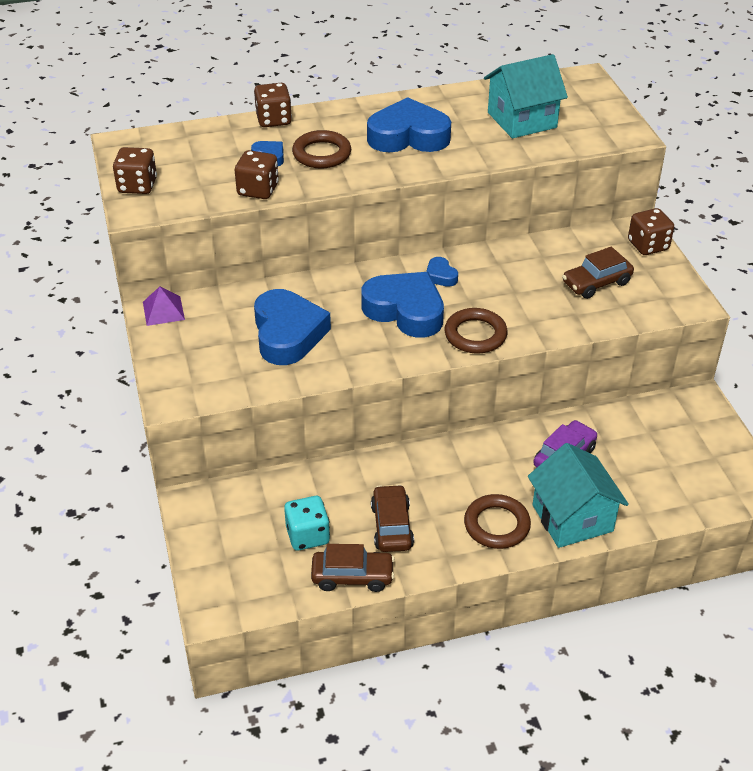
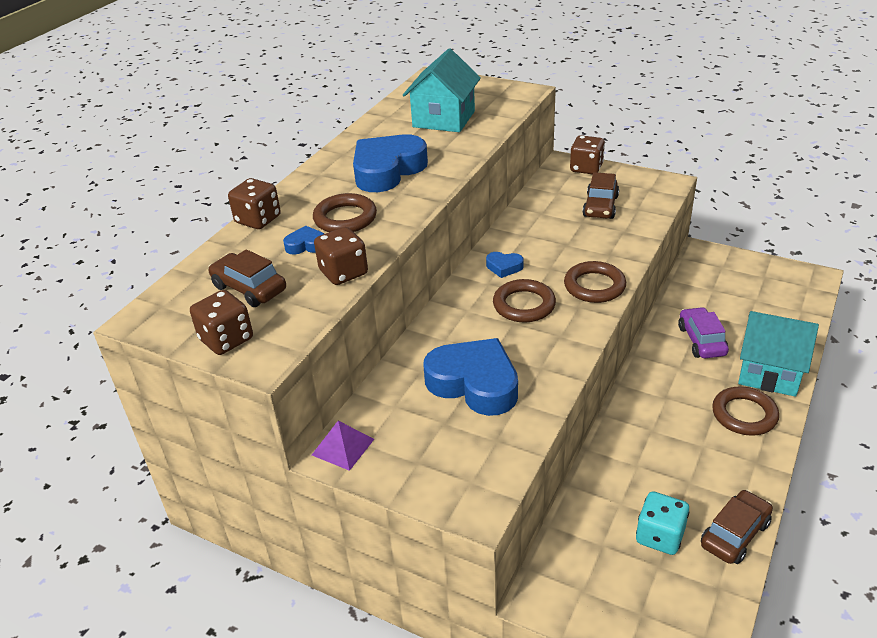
camera: 45 degrees left, 5 degrees down
blue heart [361,272,444,338] -> brown ring [493,279,556,322]
brown car [371,484,414,552] -> brown car moved to [208,249,286,307]

